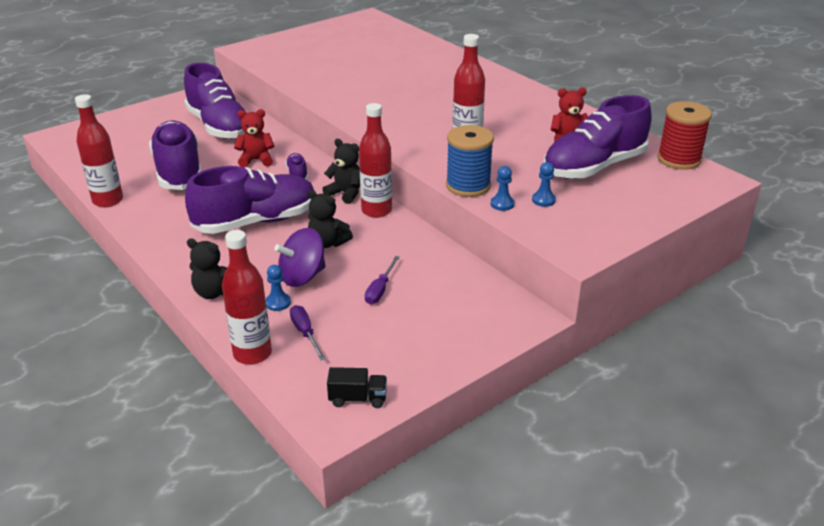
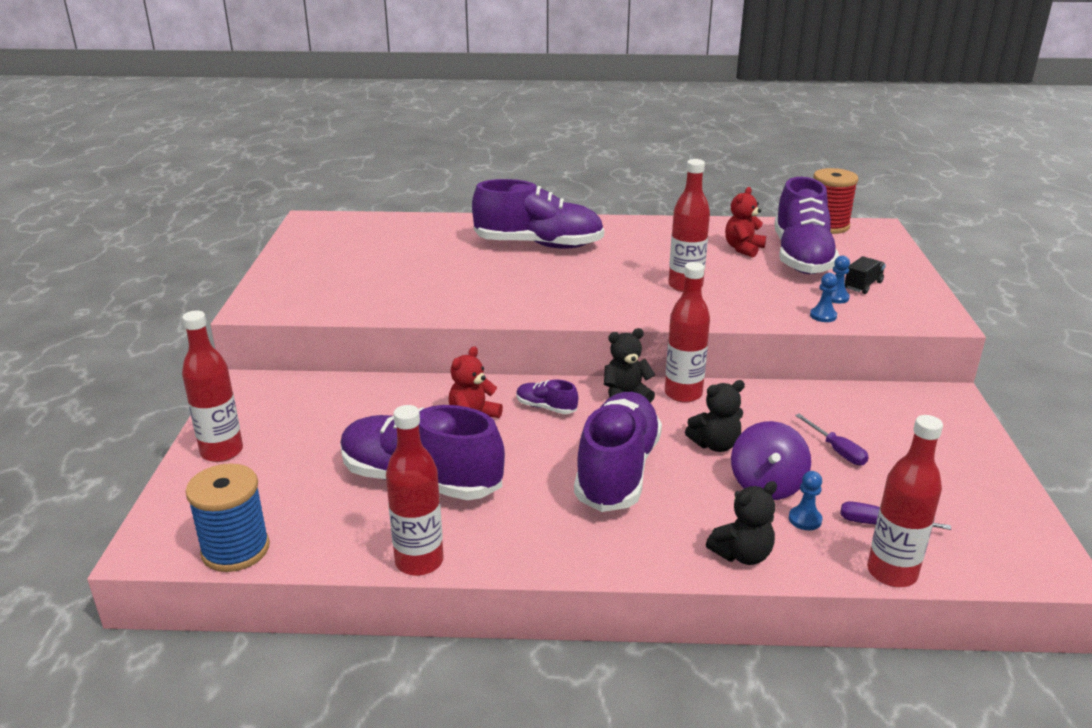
camera: 50 degrees left, 5 degrees down
purple shoe [184,63,245,139] -> purple shoe moved to [472,179,604,249]
black truck [327,367,387,408] -> black truck moved to [845,256,886,294]
blue spool [446,125,494,197] -> blue spool moved to [185,463,270,572]
none -> red bottle [182,311,243,462]

